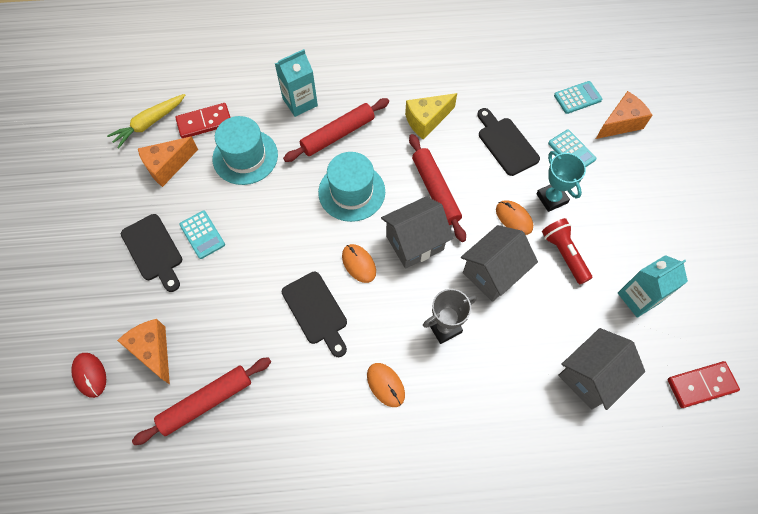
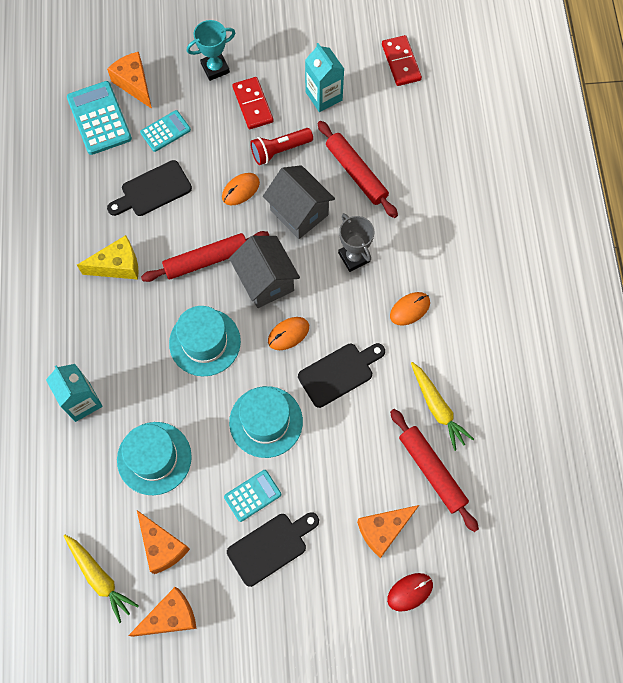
camera: 90 degrees left, 5 degrees up
red domino [175,103,231,138] -> red domino moved to [232,77,274,129]
red rolling pin [283,98,389,162] -> red rolling pin moved to [317,121,398,218]
yellow cheese [405,93,457,140] -> yellow cheese turned 75 degrees counterclockwise [77,235,138,280]
turquoise trophy [536,151,586,212] -> turquoise trophy moved to [187,20,235,81]
turquoise calculator [554,81,602,114] -> turquoise calculator [67,81,132,155], size x1.66
grey house [558,328,645,410] -> none
none -> orange cheese [128,587,197,637]
none -> turquoise hat [229,386,303,458]
none -> yellow carrot [411,362,474,451]

